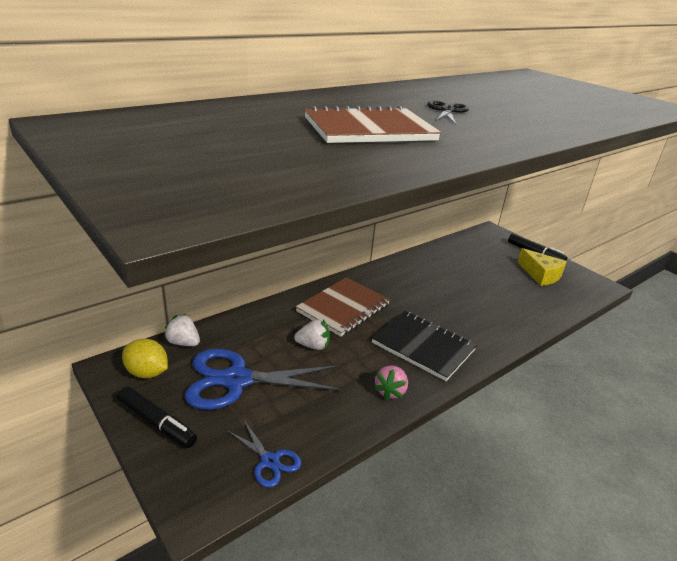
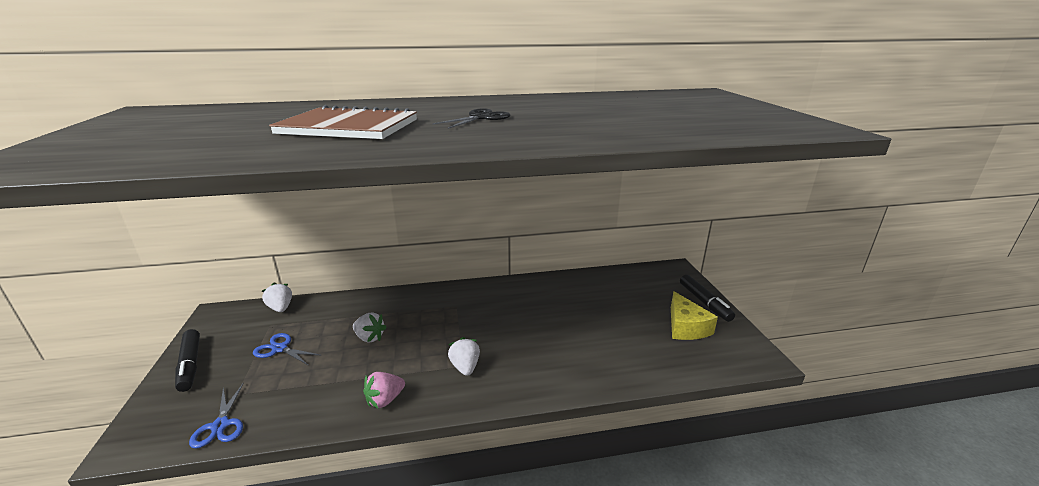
camera: 30 degrees right, 5 degrees down
yellow lemon [122,339,168,378] -> none
blue scissors [185,349,342,410] -> blue scissors [253,333,320,365], size x0.49
brown notebook [296,277,390,337] -> none
black notebook [372,311,477,381] -> white strawberry [448,337,480,376]

